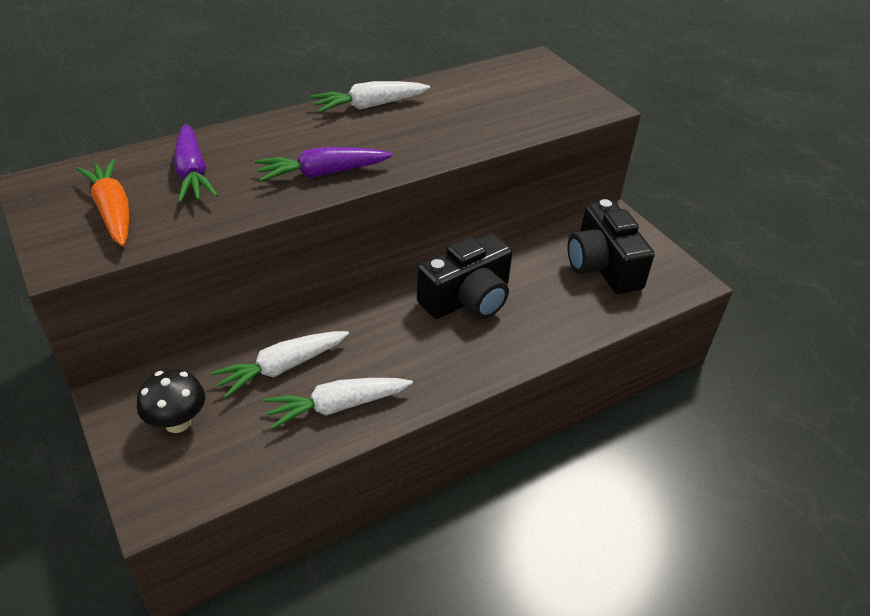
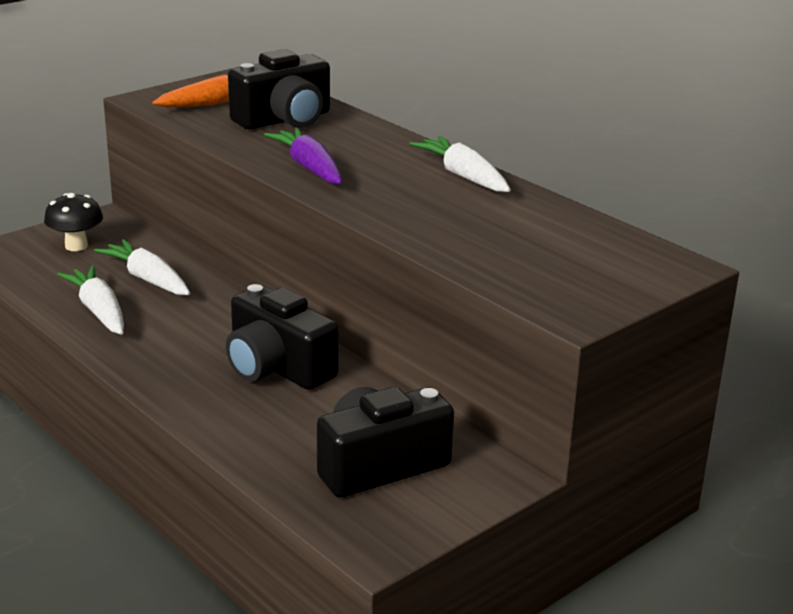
camera: 80 degrees right, 15 degrees down
purple carrot [174,124,218,203] -> black camera [228,49,330,129]

